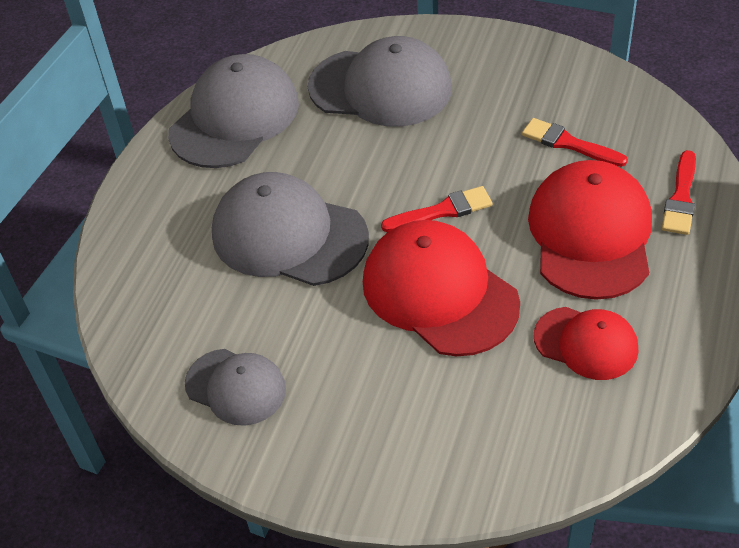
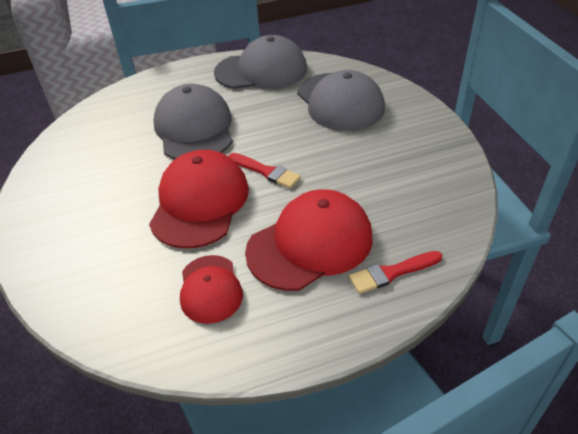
camera: 50 degrees right, 5 degrees down
grey cap [185,349,286,426] -> none
red brush [522,118,628,167] -> none

